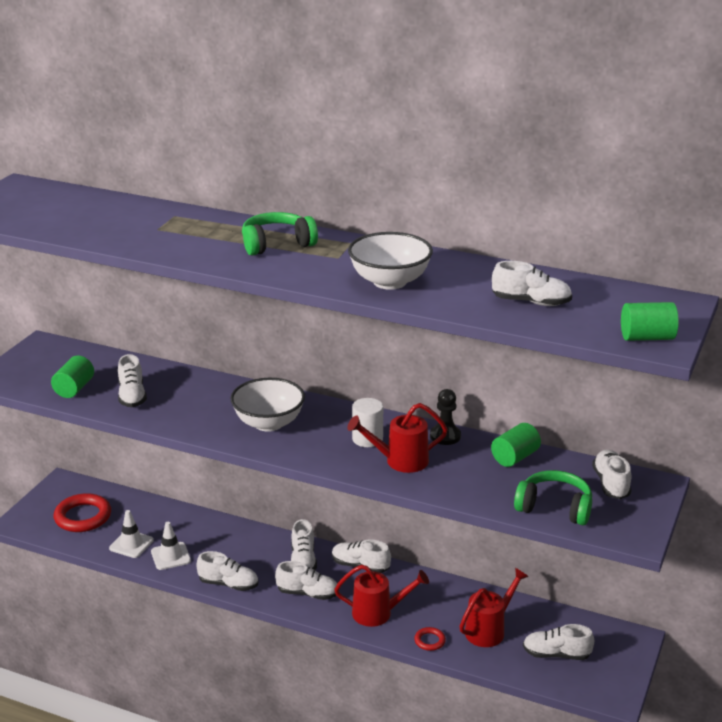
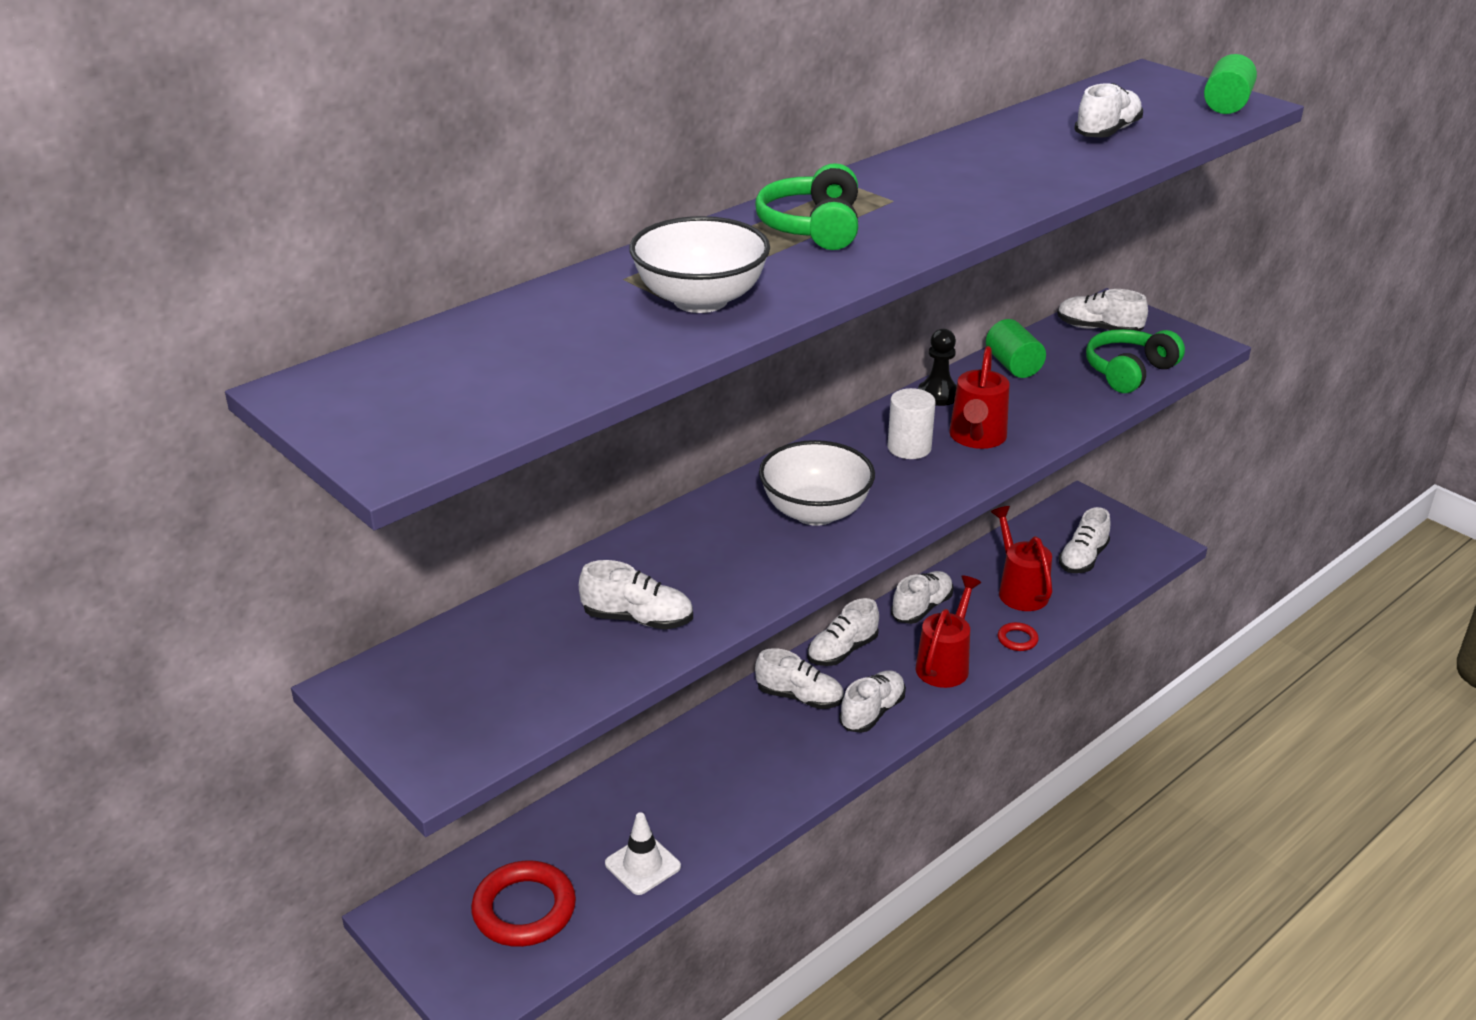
camera: 65 degrees left, 5 degrees up
green cylinder [51,355,94,398] -> none
white traffic cone [151,522,191,570] -> none
white shoe [196,551,258,591] -> white shoe moved to [891,571,954,624]
white bowl [348,232,433,290] -> white bowl moved to [629,216,770,313]

